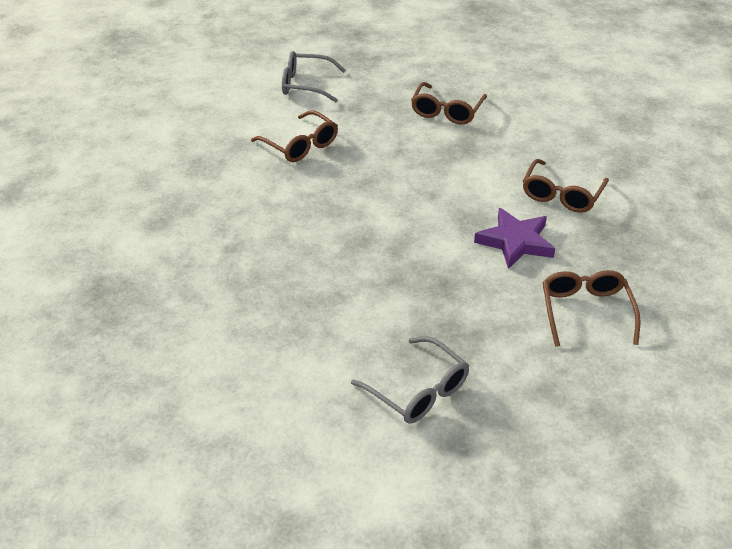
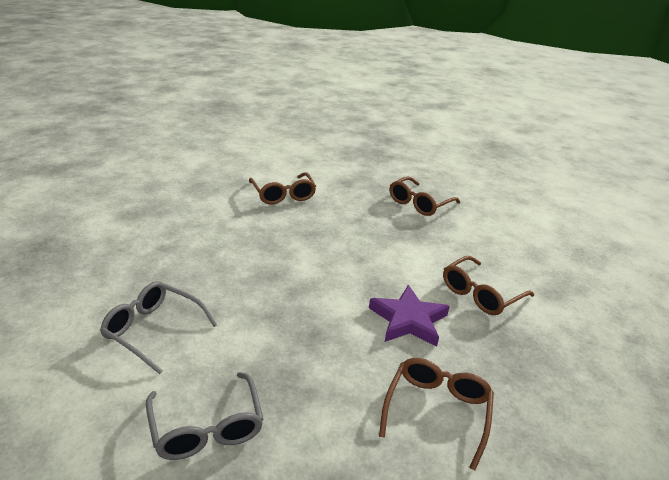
camera: 20 degrees right, 10 degrees down
grey glasses [282,51,346,102] -> grey glasses moved to [100,281,217,374]

